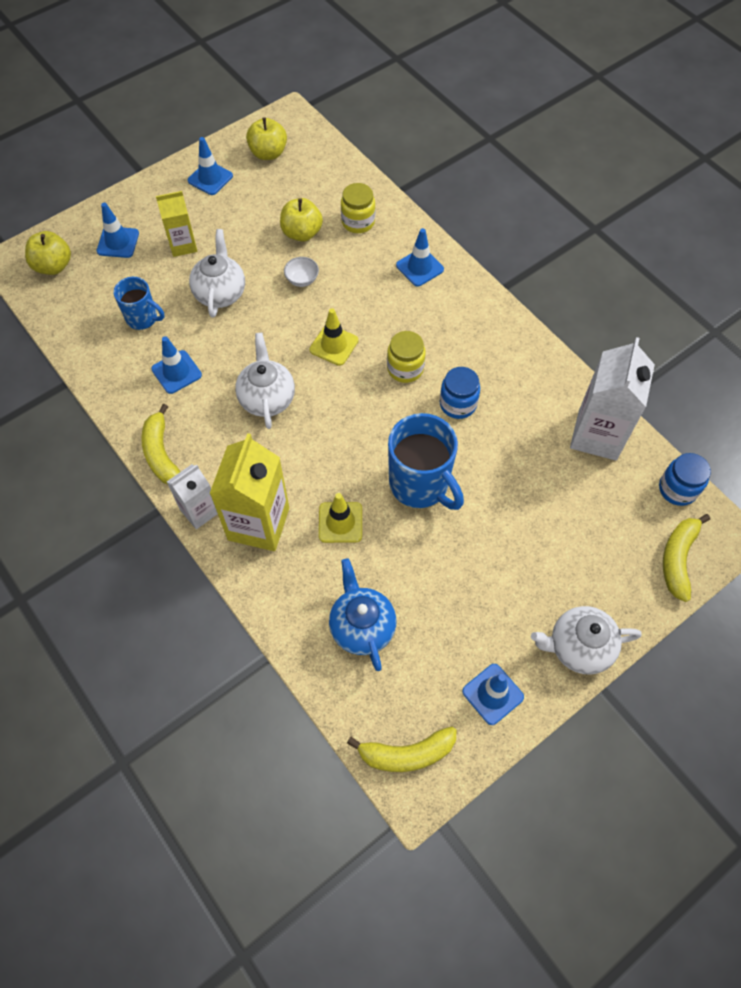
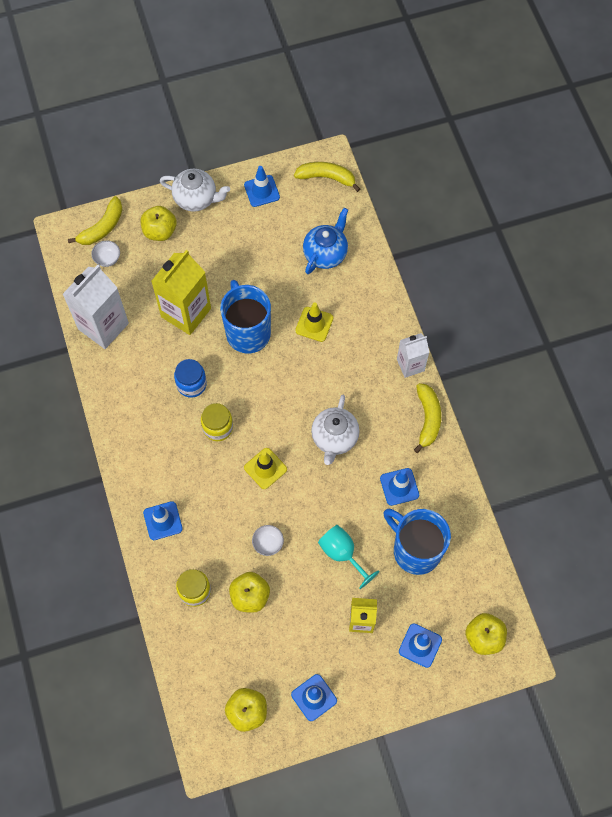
camera: 160 degrees left, 5 degrees up
blue mug [114,277,165,330] -> blue mug [383,509,451,575], size x1.72
white teapot [189,229,245,318] -> turquoise goblet [318,525,380,589]
yellow carton [209,433,289,551] -> yellow carton moved to [151,250,211,335]
blue teapot [329,558,396,671] -> blue teapot turned 150 degrees counterclockwise [303,208,348,274]
blue jar [659,453,711,506] -> none
none -> white bowl [91,241,120,267]
none -> yellow apple [141,206,177,241]

